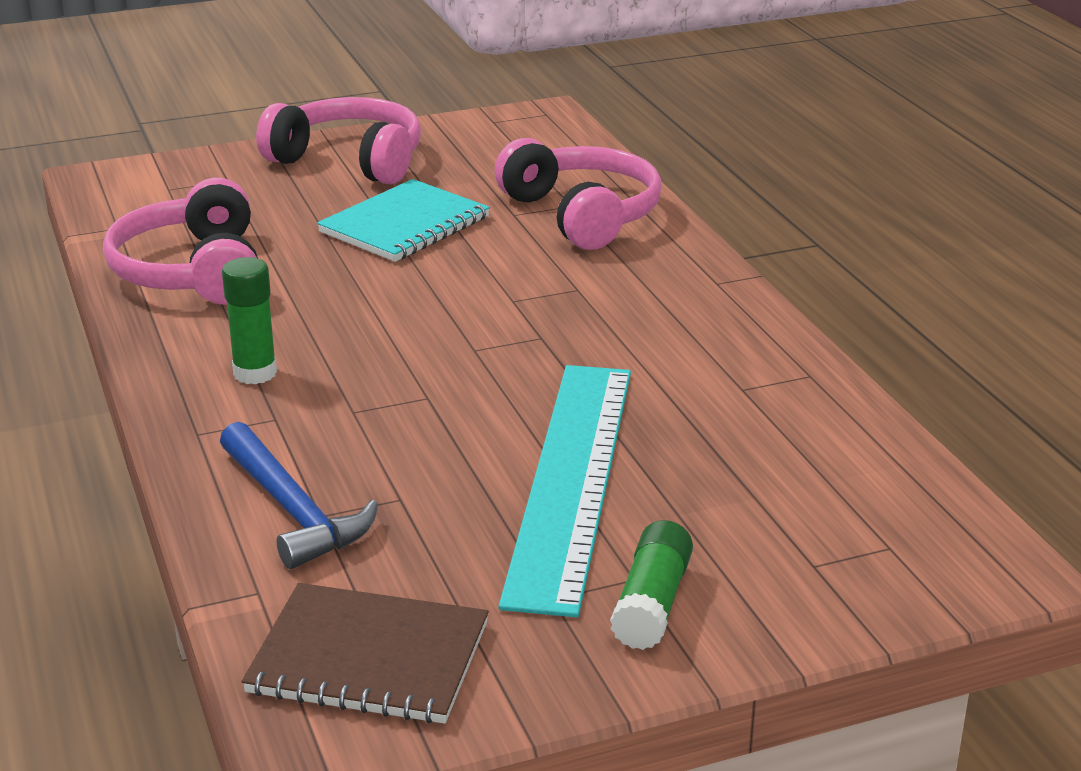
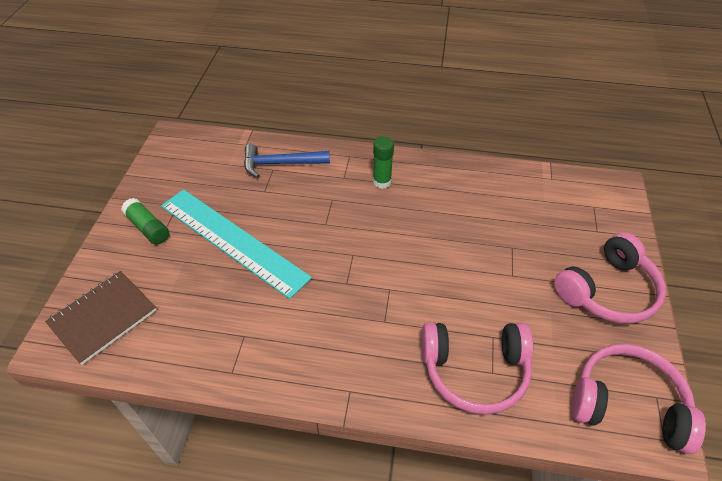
camera: 120 degrees right, 20 degrees up
pink headphones [103,178,258,305] -> pink headphones moved to [572,344,706,454]
brown notebook [242,583,489,724] -> brown notebook moved to [45,271,157,365]
turquoise notebook [317,179,490,262] -> none

